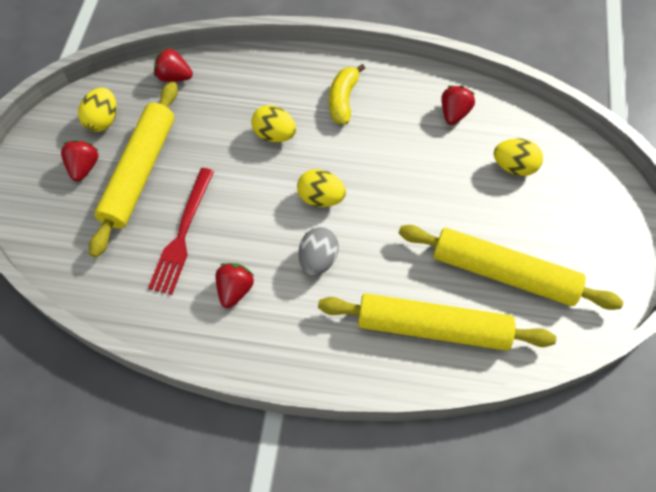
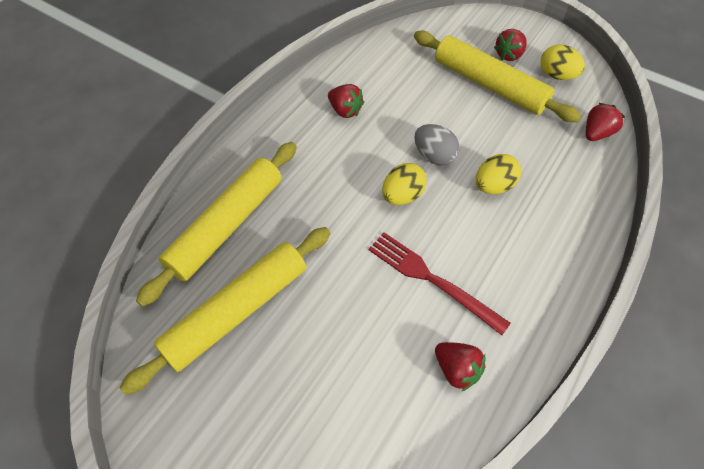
camera: 115 degrees right, 5 degrees down
red strawberry [61,140,99,182] -> red strawberry turned 105 degrees clockwise [494,29,527,61]
red fork [148,168,214,295] -> red fork moved to [368,232,511,335]
grey egg [298,227,339,276] -> grey egg moved to [414,124,460,165]
yellow banana [329,64,365,125] -> none
yellow egg [494,139,543,176] -> none

